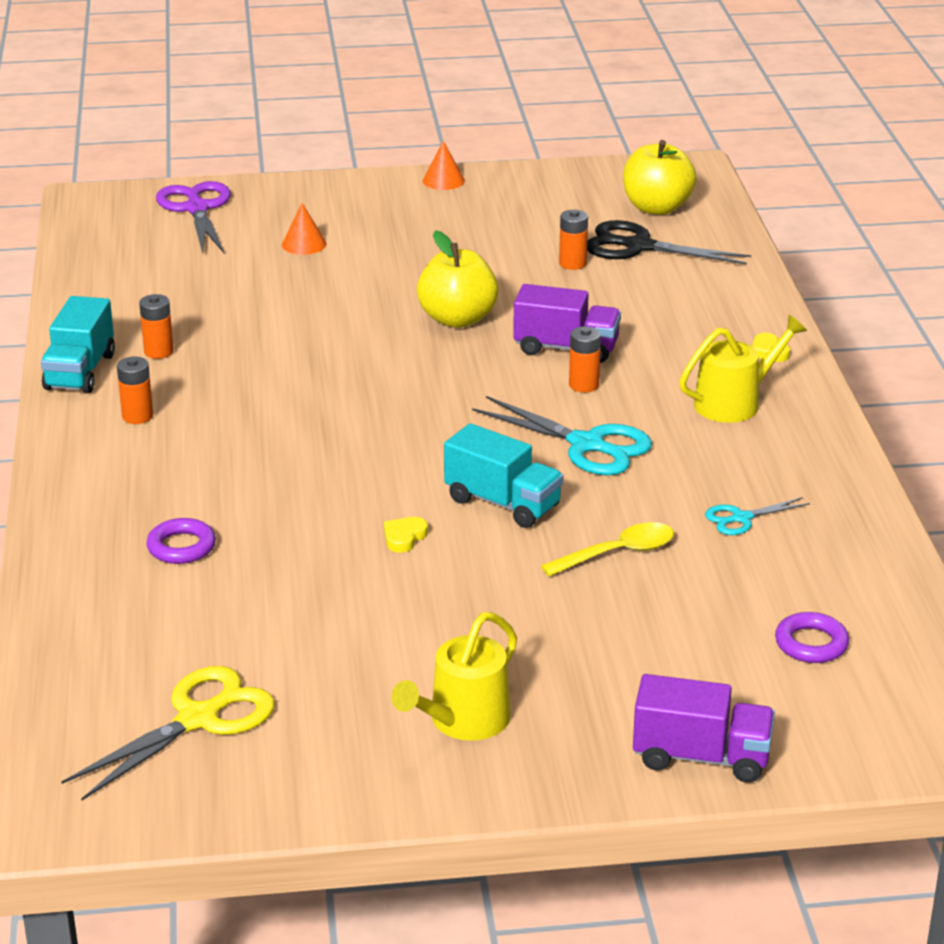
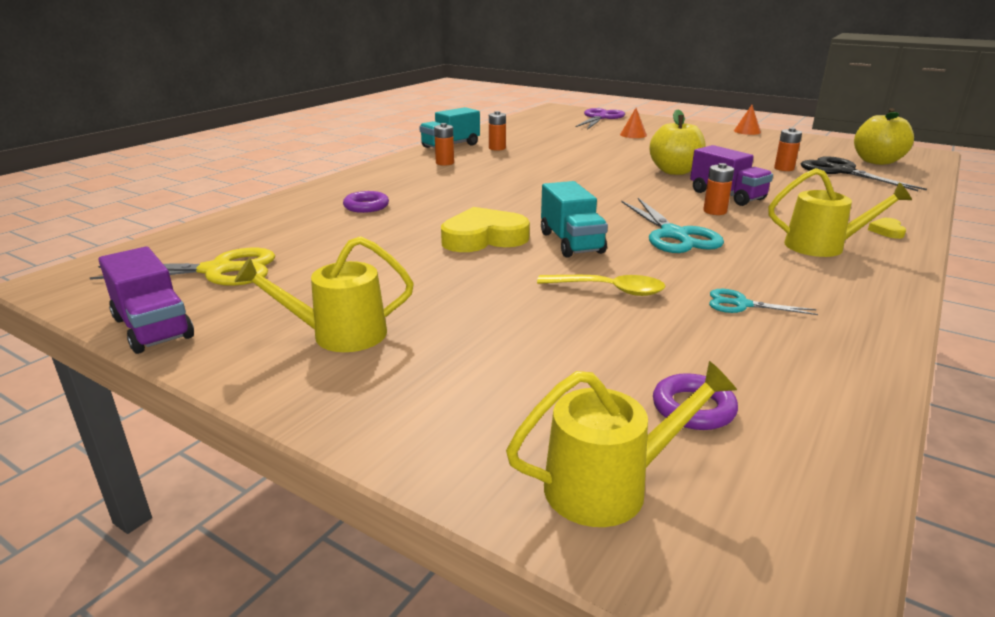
camera: 40 degrees right, 5 degrees down
yellow heart [384,517,428,553] -> yellow heart [441,207,530,252], size x2.30
purple truck [633,674,775,783] -> purple truck moved to [98,247,194,354]
none -> yellow watering can [506,361,737,527]

